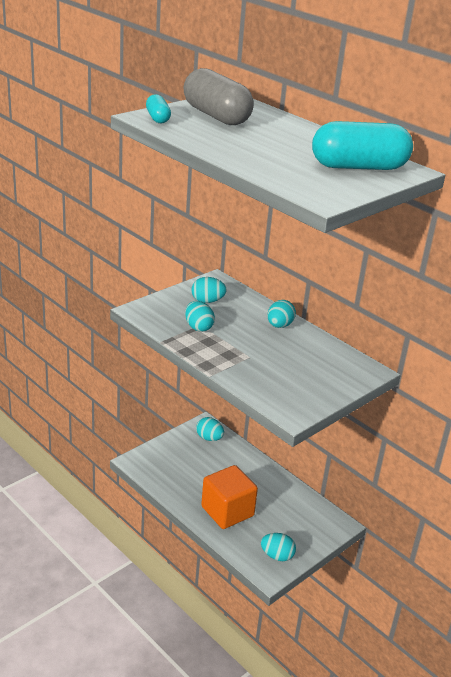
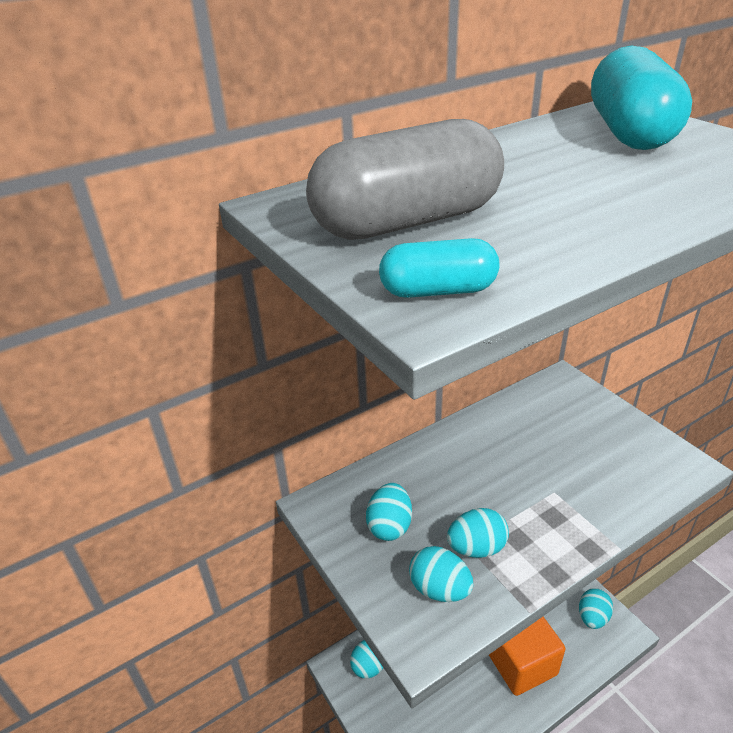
camera: 75 degrees left, 5 degrees up
turquoise egg [267,300,296,328] -> turquoise egg moved to [409,546,473,602]

